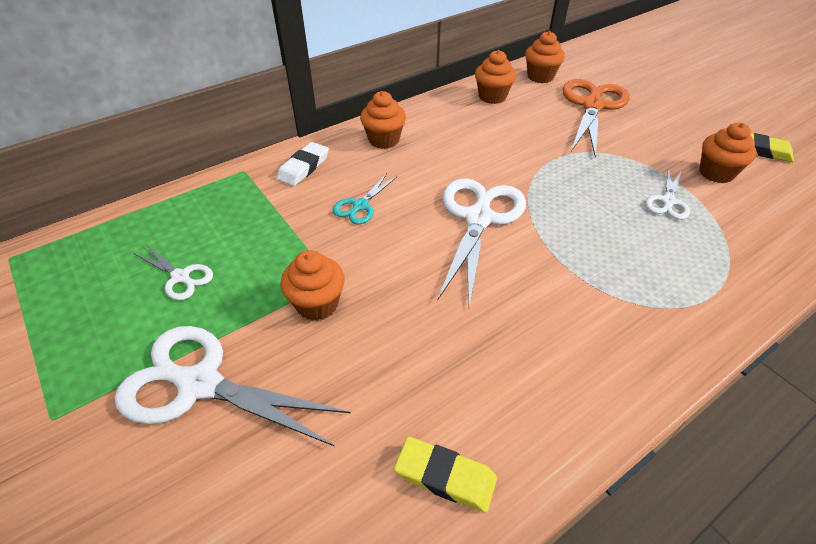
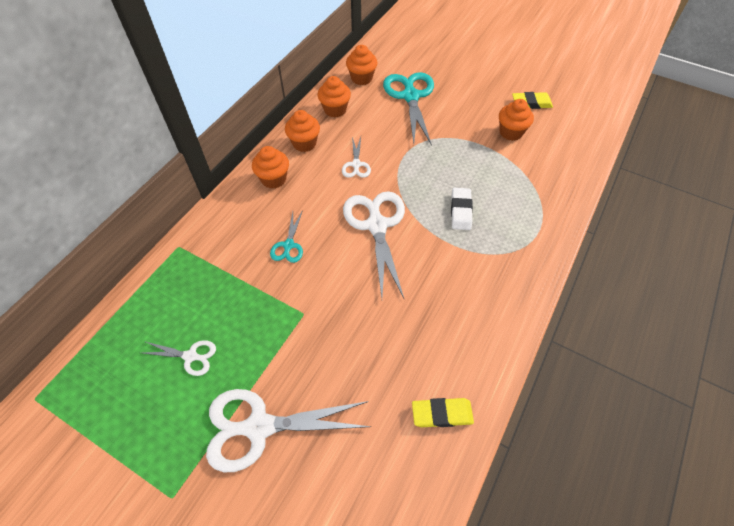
camera: 25 degrees left, 10 degrees up
white eraser [277,142,329,186] -> white eraser moved to [451,188,473,230]
orange cupcake [281,250,345,321] -> orange cupcake moved to [285,110,320,152]
orange scissors [562,79,630,157] -> turquoise scissors [383,72,434,146]
white scissors [646,168,690,220] -> white scissors moved to [342,137,371,178]

